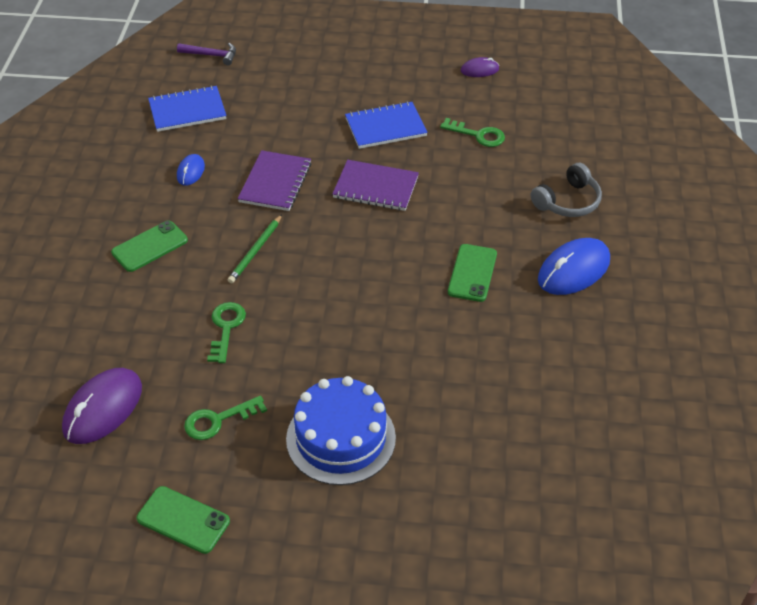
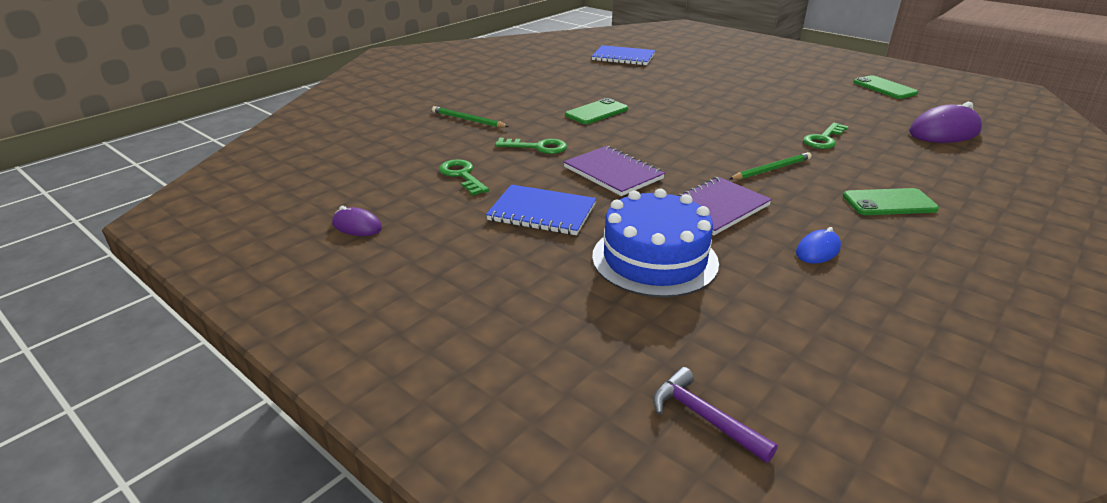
camera: 145 degrees left, 15 degrees down
blue notebook [148,86,226,132] -> blue notebook moved to [592,45,655,66]
green key [184,396,267,440] -> green key moved to [495,138,567,154]
blue cake [286,376,396,485] -> blue cake moved to [592,189,719,297]
grey headphones [531,163,602,217] -> green pencil [432,106,509,127]
blue mouse [538,238,610,295] -> none

